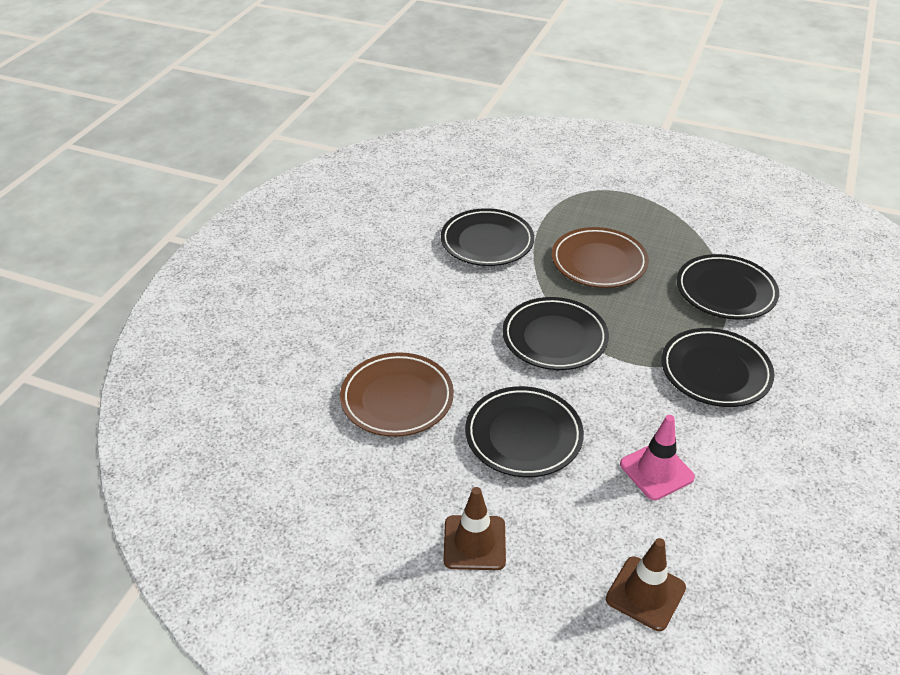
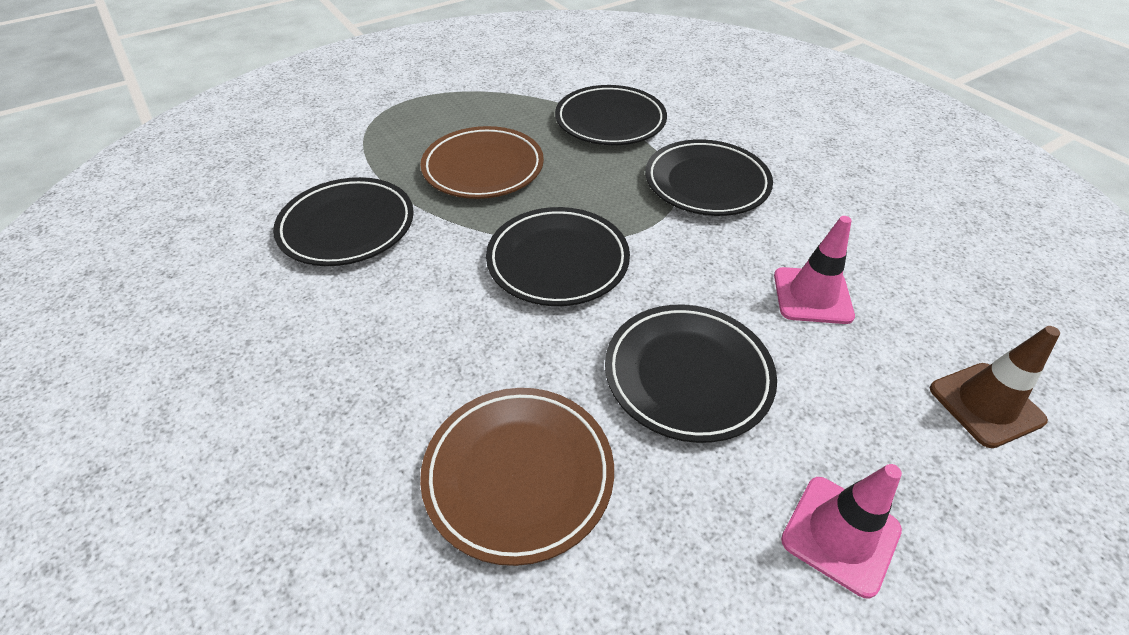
camera: 55 degrees left, 5 degrees up
brown traffic cone [444,487,506,570] -> pink traffic cone [781,464,902,599]

